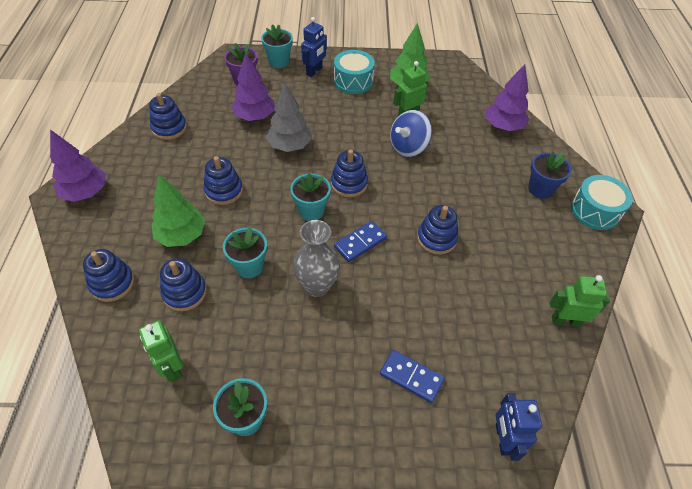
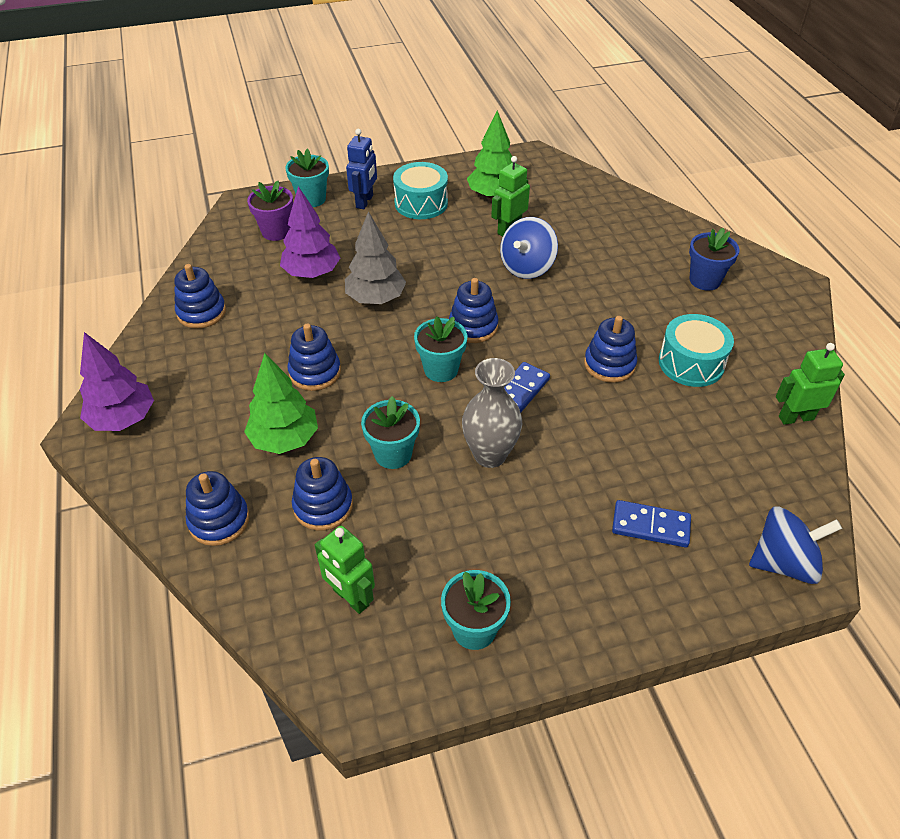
camera: 15 degrees left, 5 degrees down
purple tree [485,64,529,131] -> none
blue robot [496,393,542,461] -> blue spinning top [749,506,842,584]
turquoise drum [571,175,633,230] -> turquoise drum moved to [659,314,734,387]

